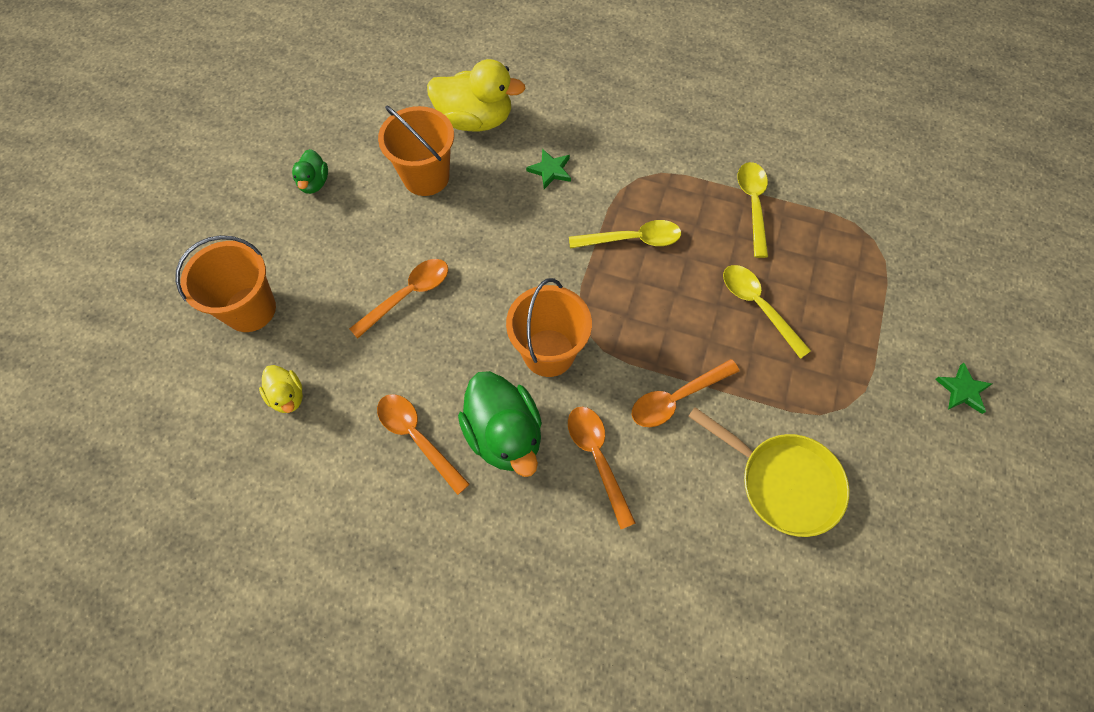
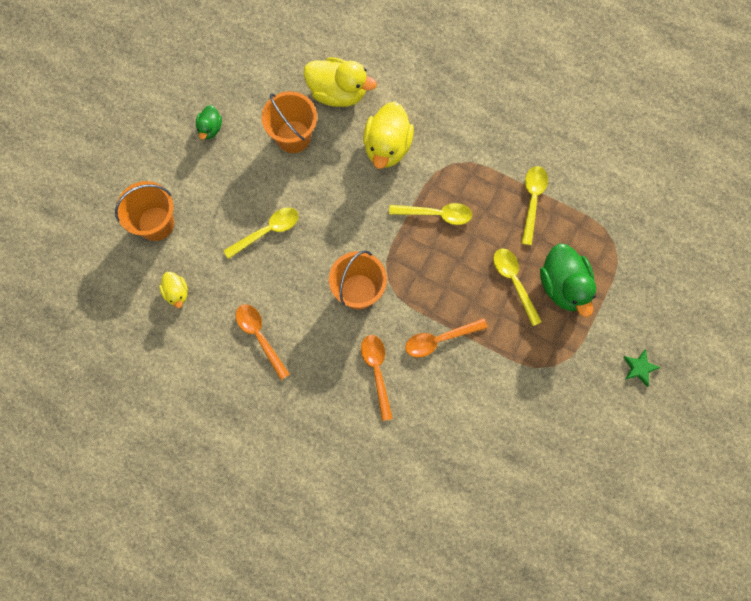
camera: 10 degrees right, 10 degrees up
orange spoon [349,259,448,339] -> yellow spoon [223,208,299,259]
green duck [458,371,542,477] -> green duck moved to [540,244,596,317]
green star [526,149,571,189] -> yellow duck [363,102,414,169]
yellow pan [688,407,849,537] -> none

